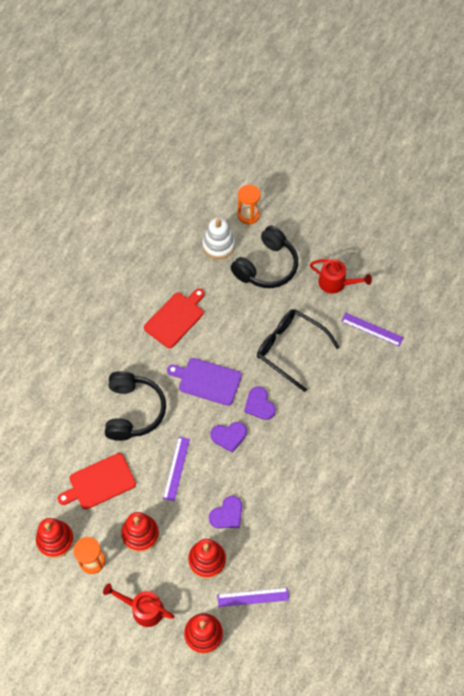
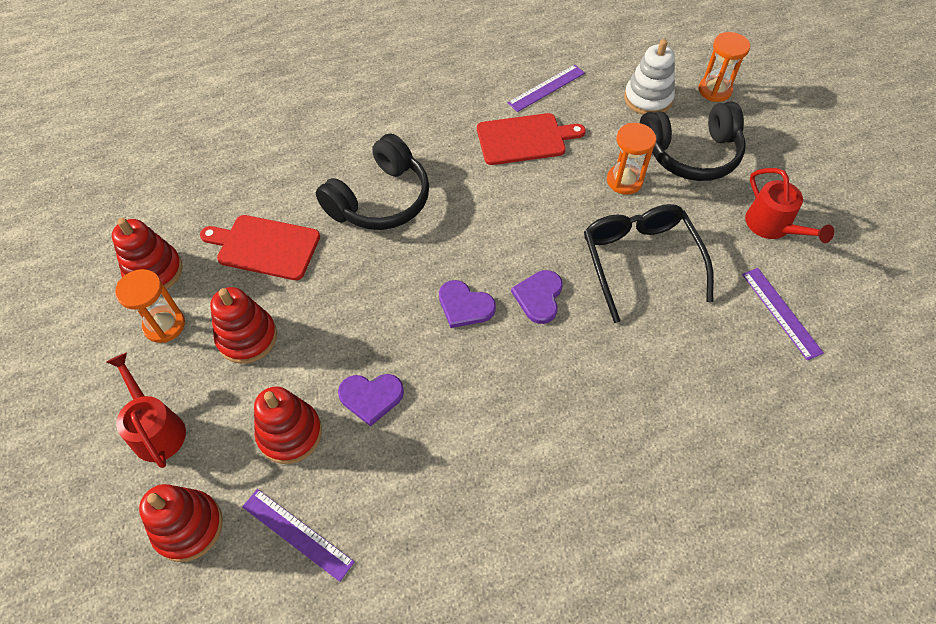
camera: 40 degrees right, 5 degrees down
purple ruler [163,437,190,501] -> purple ruler moved to [507,65,585,112]
purple cutting board [167,358,242,406] -> none
none -> orange hourglass [607,123,656,195]

